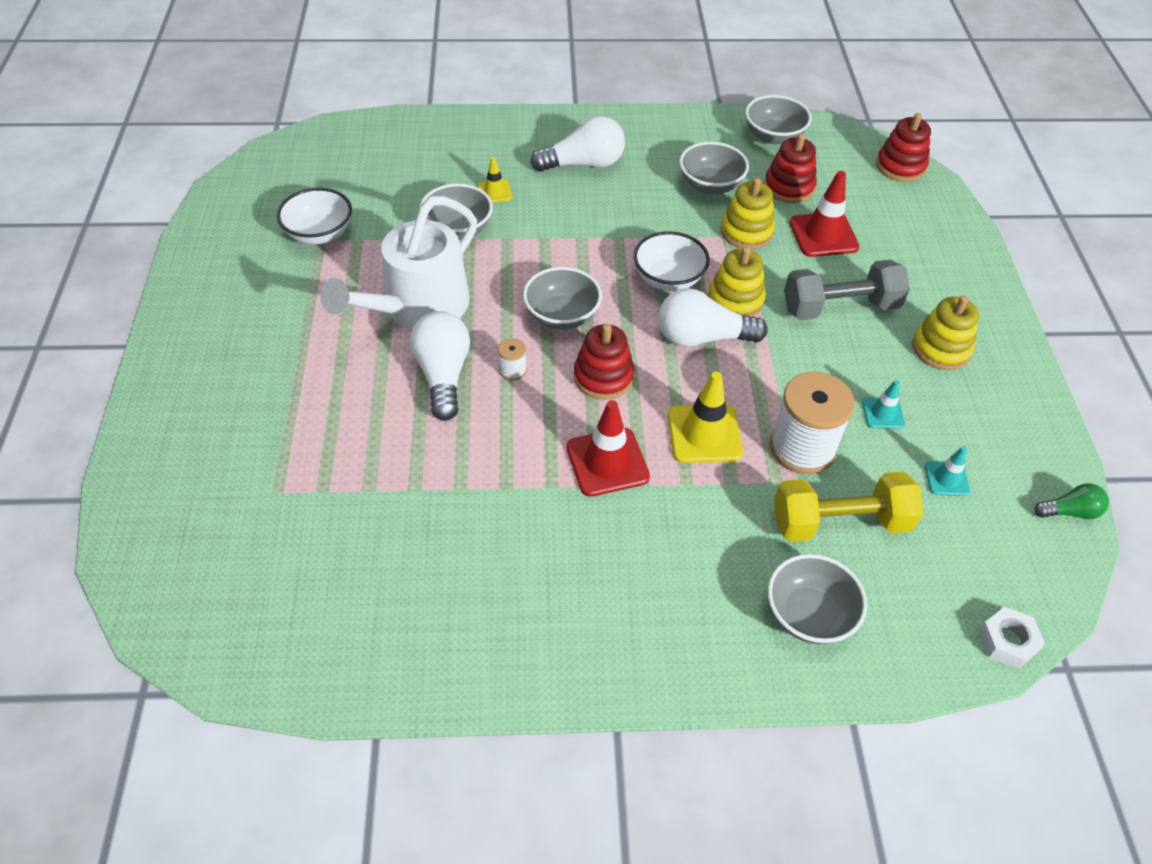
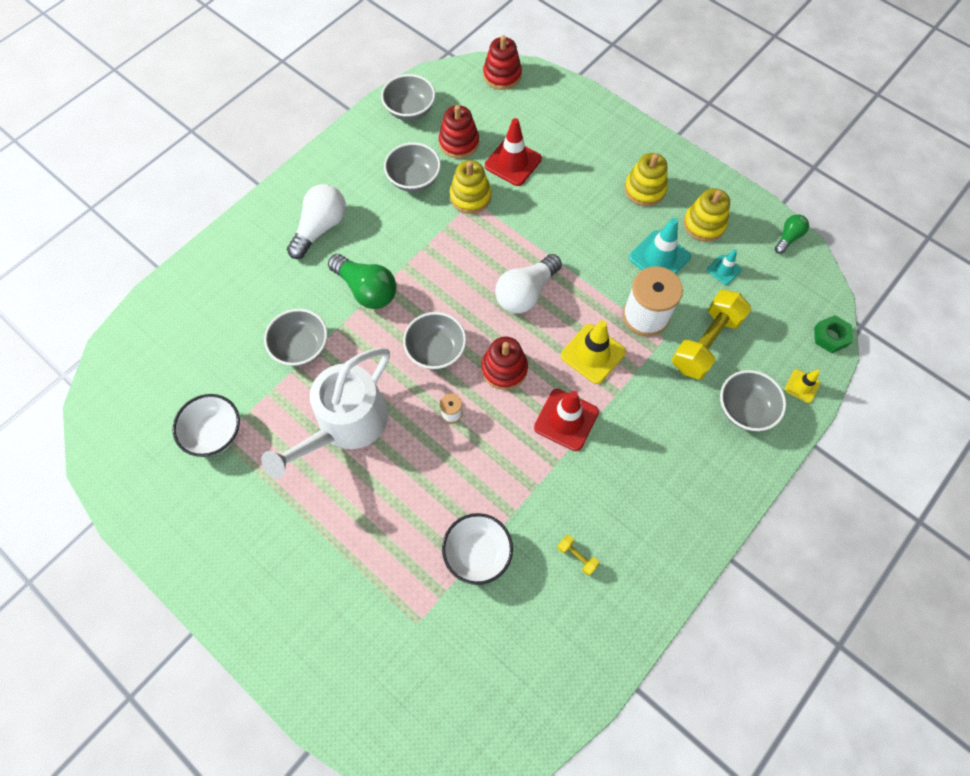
camera: 45 degrees left, 15 degrees up
white watering can [320,196,477,329] -> white watering can turned 45 degrees clockwise [261,348,390,479]
white light bulb [410,311,470,421] -> none
yellow traffic cone [478,157,512,203] -> yellow traffic cone moved to [785,369,821,403]
white bowl [633,231,710,291] -> white bowl moved to [442,513,513,585]
yellow stacking toy [708,246,766,317] -> yellow stacking toy moved to [683,188,730,242]
grey dumbbell [784,260,910,320] -> none
turquoise traffic cone [862,380,905,429] -> turquoise traffic cone [629,218,691,274], size x1.80
white nut [979,607,1045,669] -> green nut [814,315,853,353]
none -> green light bulb [328,254,397,309]
none -> yellow dumbbell [557,535,600,576]

